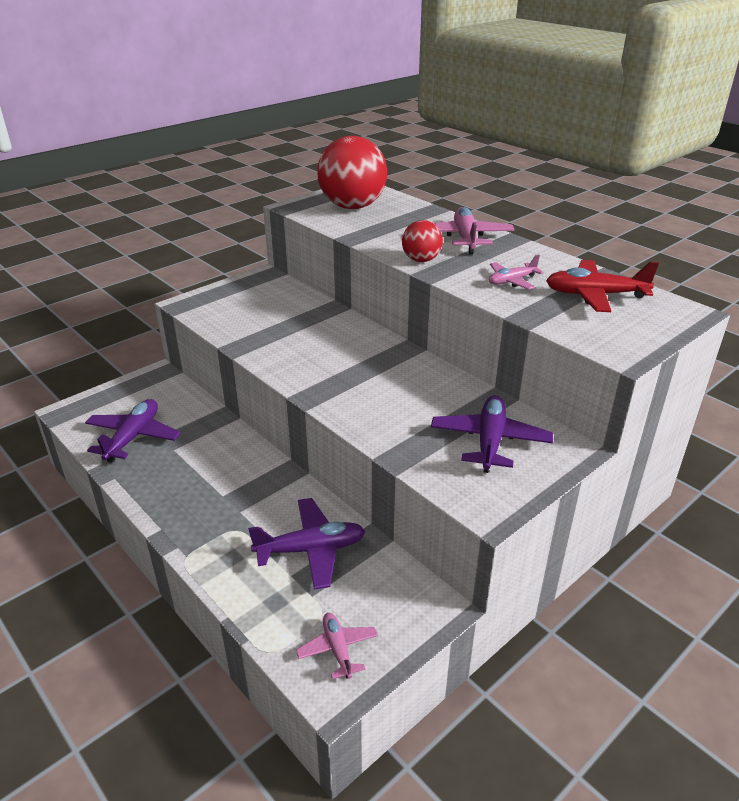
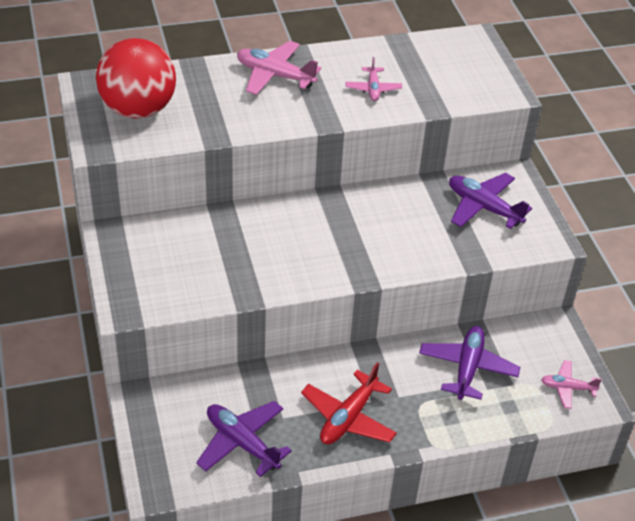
camera: 65 degrees left, 10 degrees up
red ball [402,220,443,262] -> none
red plane [546,260,659,312] -> red plane moved to [301,362,397,445]

